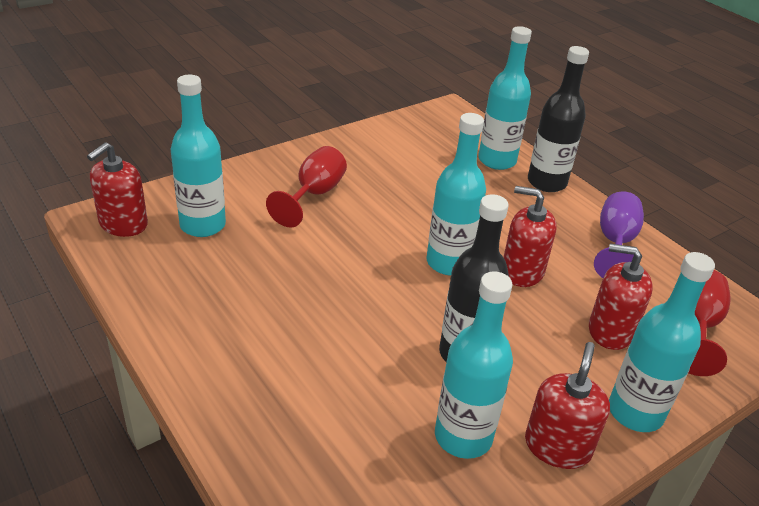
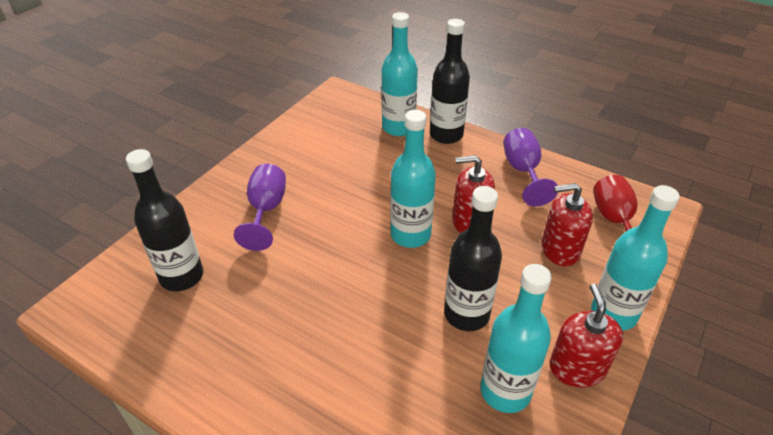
camera: 20 degrees left, 5 degrees up
red soap dispenser [87,142,148,237] -> none
turquoise bottle [171,75,226,237] -> black bottle [126,149,203,291]
red goblet [266,146,347,227] -> purple goblet [234,164,286,251]

